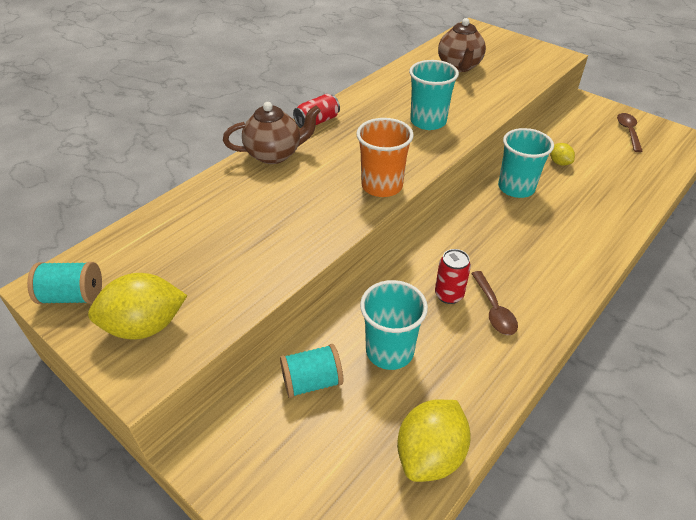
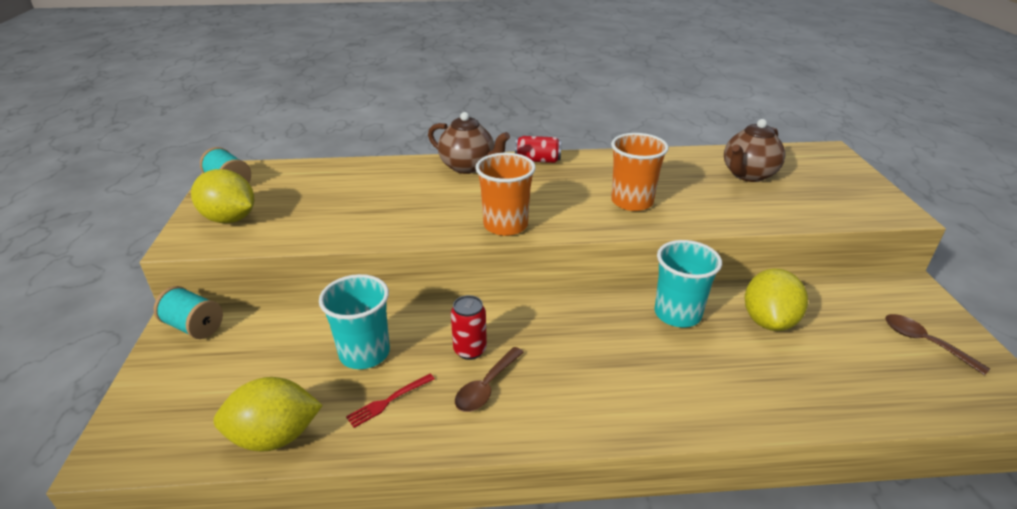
camera: 45 degrees right, 10 degrees down
turquoise spool [280,344,343,398] -> turquoise spool moved to [154,286,223,339]
turquoise cup [409,60,459,130] -> orange cup [611,133,669,211]
yellow lemon [550,143,575,166] -> yellow lemon [744,269,808,331], size x1.97
brown spoon [617,113,643,152] -> brown spoon turned 90 degrees counterclockwise [885,314,990,375]
none -> red fork [346,374,435,428]

